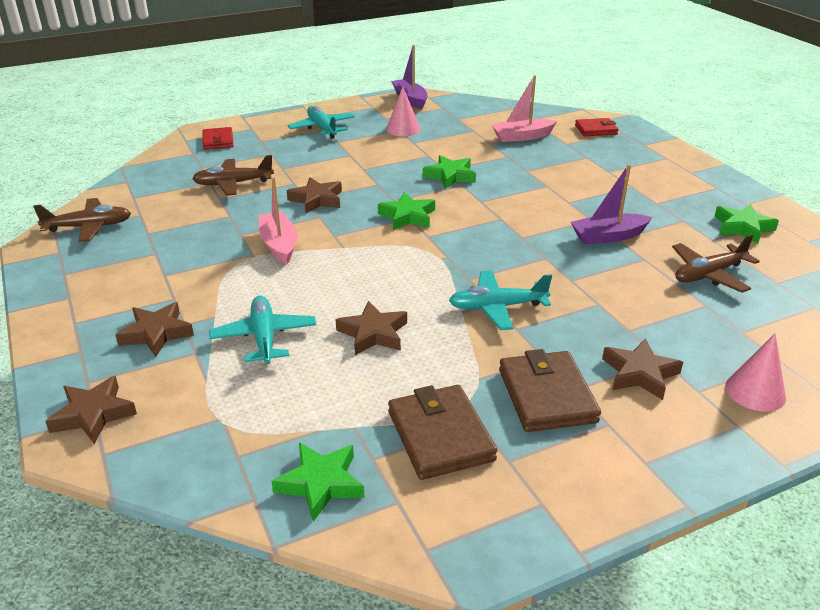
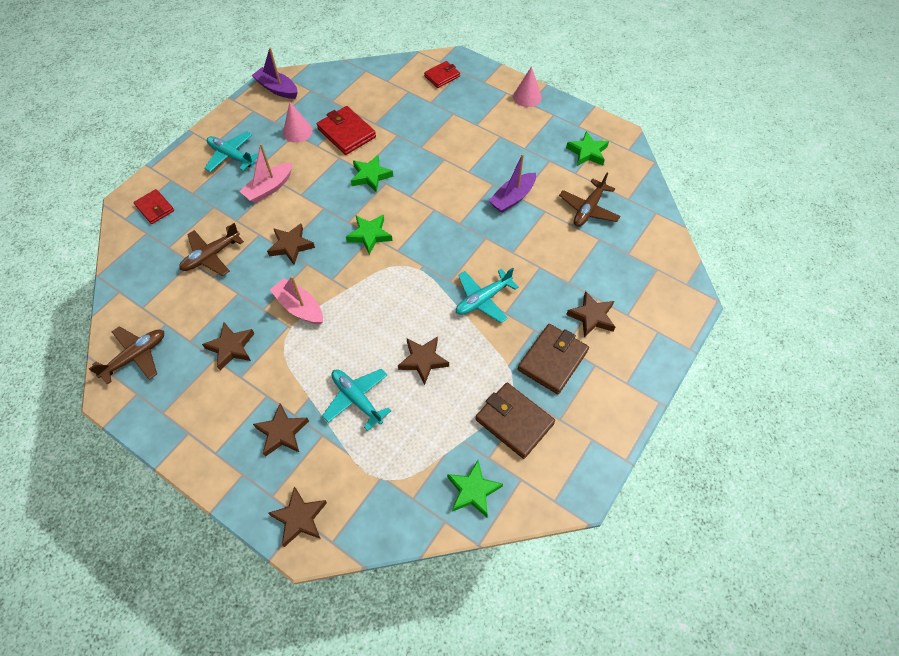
camera: 30 degrees left, 25 degrees up
pink boat [492,75,557,142] -> pink boat moved to [239,144,293,203]
brown wallet [499,349,601,432] -> brown wallet turned 75 degrees clockwise [518,324,589,394]
pink cone [725,333,786,412] -> pink cone moved to [513,66,542,107]
none -> brown star [202,323,255,370]
none -> red wallet [317,106,376,155]

